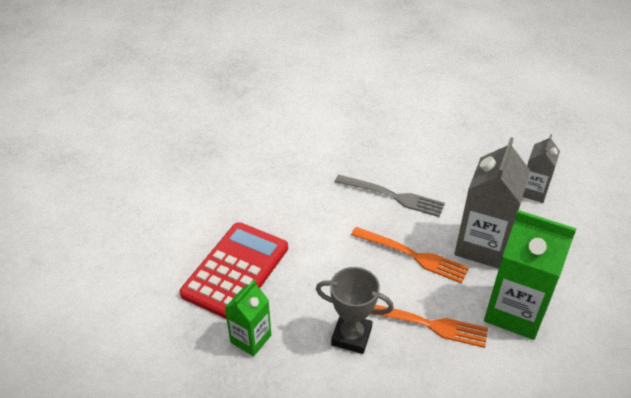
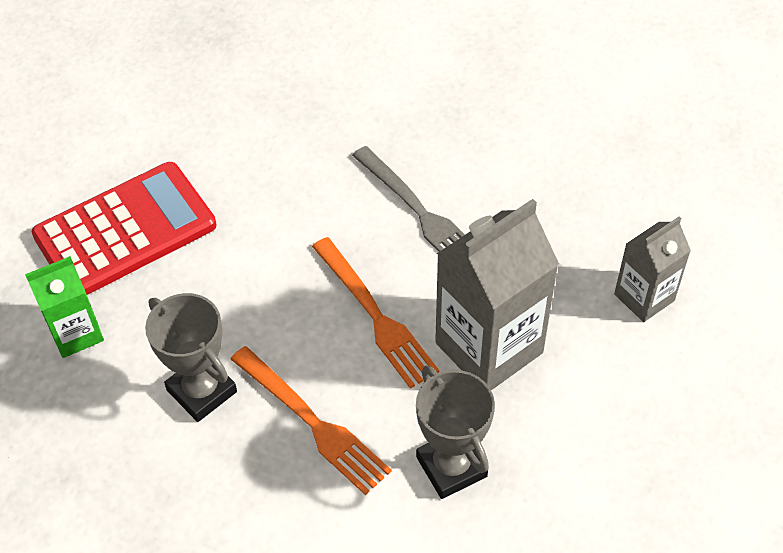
camera: 30 degrees right, 10 degrees up
green carton [484,210,577,340] -> grey trophy [416,366,495,499]

